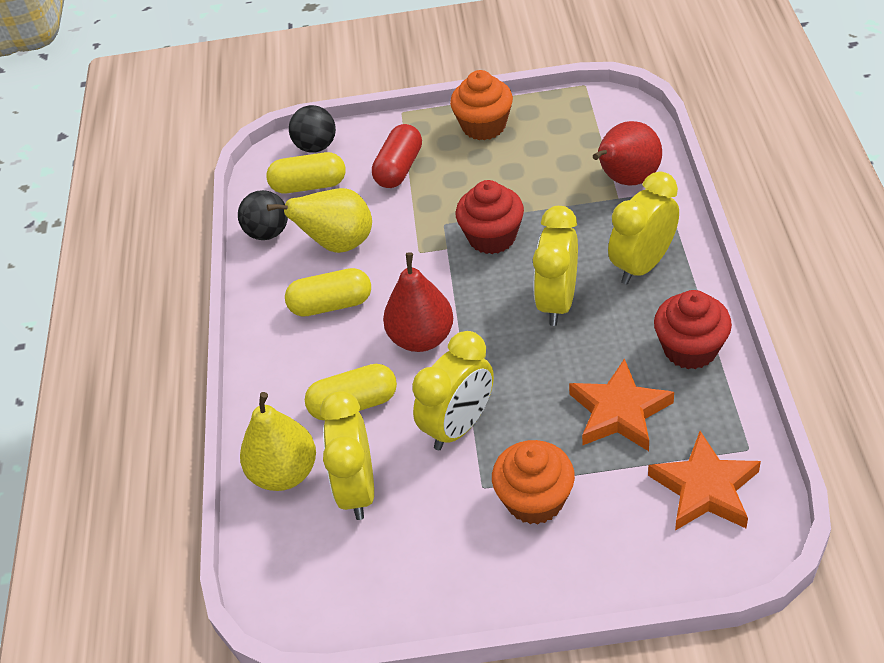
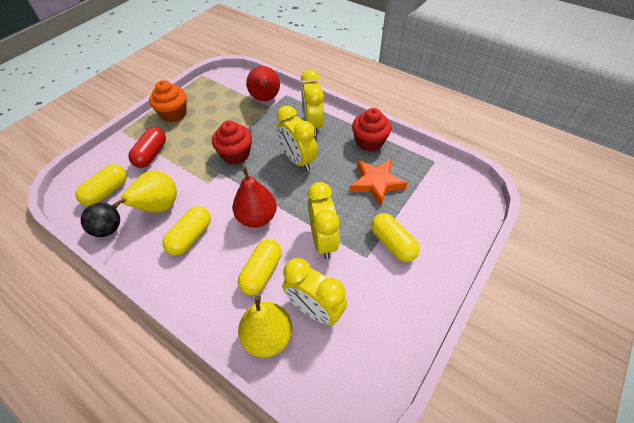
camera: 55 degrees left, 5 degrees up
black ball [289,105,336,153] -> none
red capsule [372,124,422,188] -> red capsule turned 45 degrees clockwise [128,127,166,168]
orange cupcake [492,440,575,525] -> yellow capsule [371,213,420,262]
orange star [648,431,761,531] -> none

